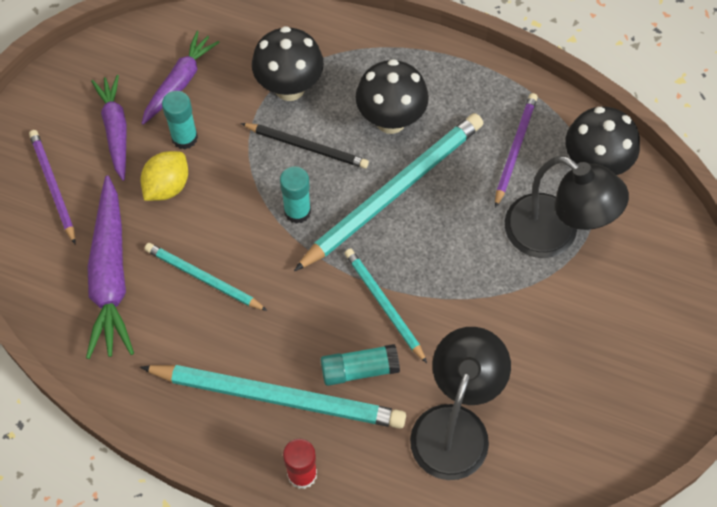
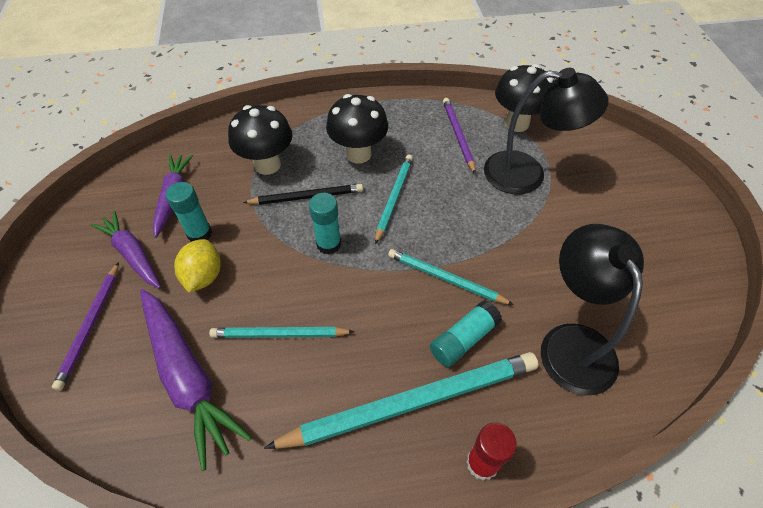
camera: 30 degrees left, 10 degrees down
purple pencil [29,130,75,244] -> purple pencil turned 120 degrees counterclockwise [52,262,119,391]
turquoise pencil [294,113,483,271] -> turquoise pencil [375,155,413,244], size x0.55

